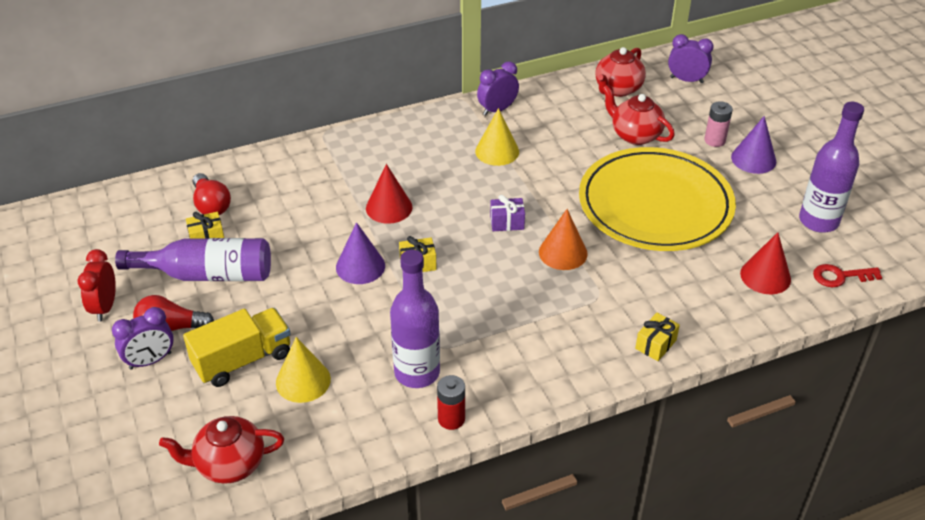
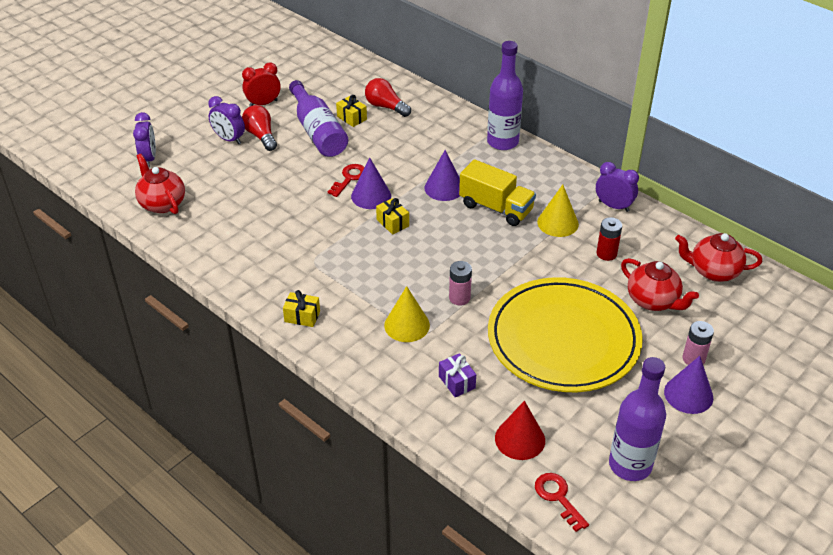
camera: 65 degrees right, 0 degrees up
yellow truck [183,308,291,387] -> yellow truck moved to [459,159,536,226]
red light bulb [192,173,231,215] -> red light bulb turned 90 degrees clockwise [365,78,411,117]
yellow cone [276,337,331,403] -> yellow cone moved to [384,286,430,342]
red cone [366,164,412,224] -> purple cone [424,150,460,201]
purple bottle [390,250,440,388] -> purple bottle moved to [487,41,523,150]
red battery [437,375,465,430] -> red battery moved to [596,217,622,261]
purple gift [490,195,525,231] -> purple gift moved to [439,353,476,397]
orange cone [539,209,588,270] -> pink battery [449,261,472,305]
red teapot [602,85,675,145] -> red teapot turned 120 degrees clockwise [621,258,699,311]
yellow gift [635,313,680,361] -> yellow gift moved to [283,290,320,327]
purple clock [668,34,714,83] -> purple clock moved to [133,112,156,167]
none -> red key [328,164,365,197]

